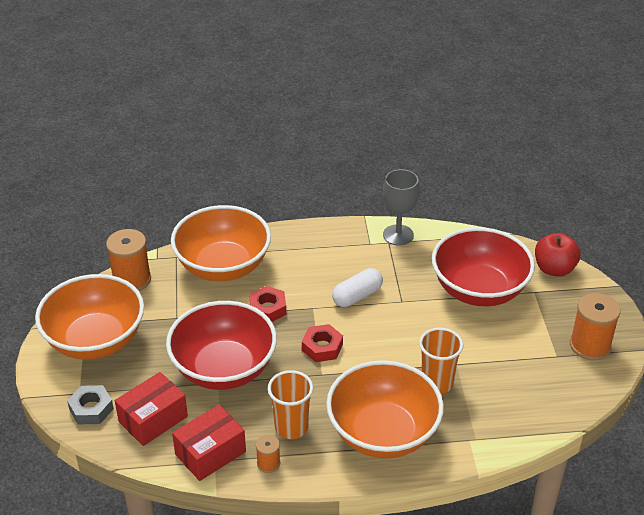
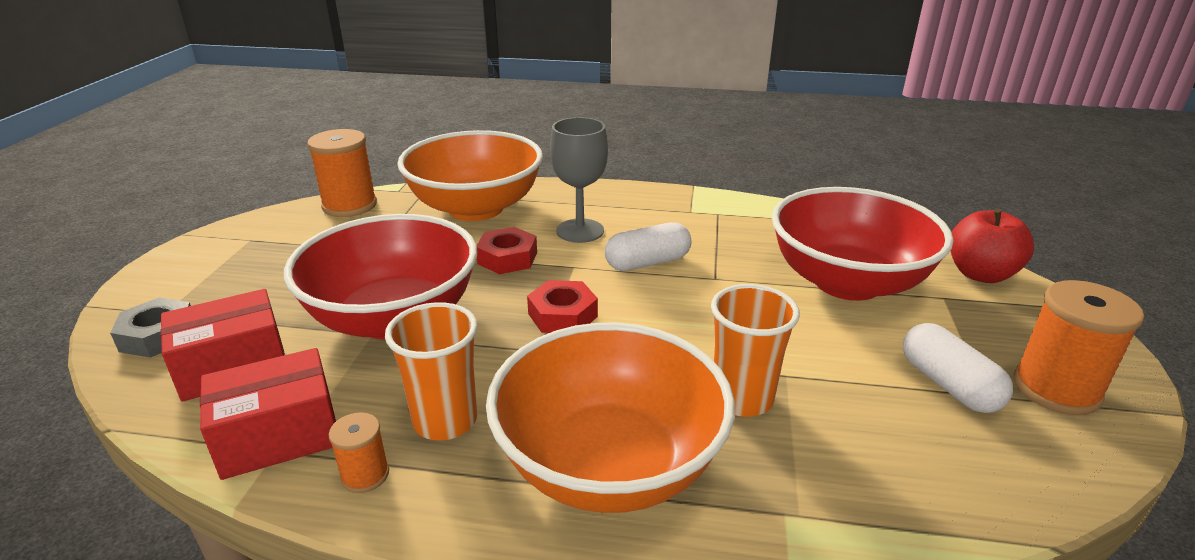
camera: 15 degrees right, 10 degrees down
orange bowl [35,274,144,360] -> none
grey goblet [383,169,419,246] -> grey goblet moved to [550,117,608,243]
none -> white capsule [903,323,1013,413]

